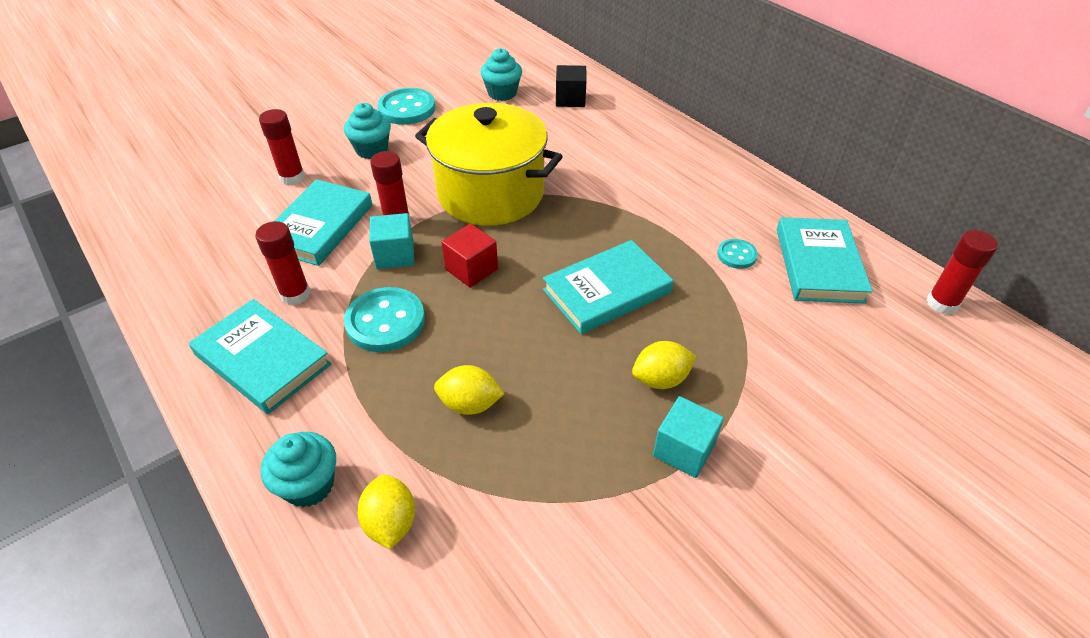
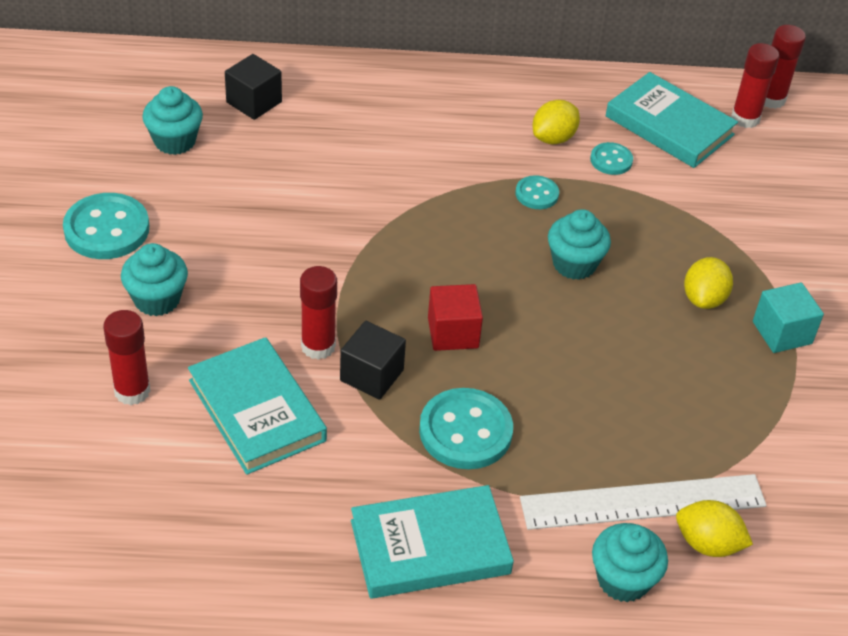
camera: 55 degrees left, 0 degrees up
red glue stick [255,221,310,305] -> red glue stick moved to [731,43,779,128]
turquoise cube [369,213,414,269] -> black cube [340,321,406,400]
yellow pot [415,103,563,226] -> none
yellow lemon [434,365,504,415] -> yellow lemon moved to [533,100,580,144]
turquoise book [543,240,674,334] -> turquoise cupcake [548,209,611,280]
none -> turquoise button [515,175,559,209]
none -> white ruler [520,474,767,530]

